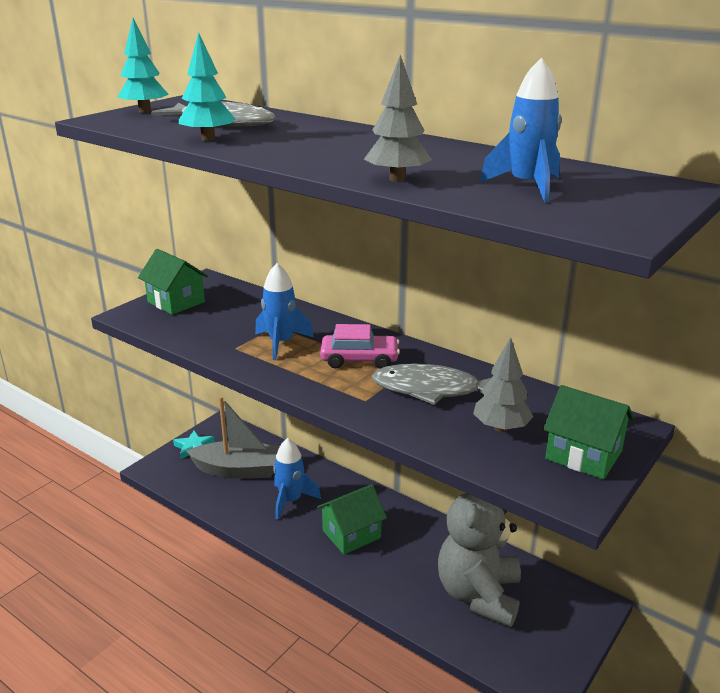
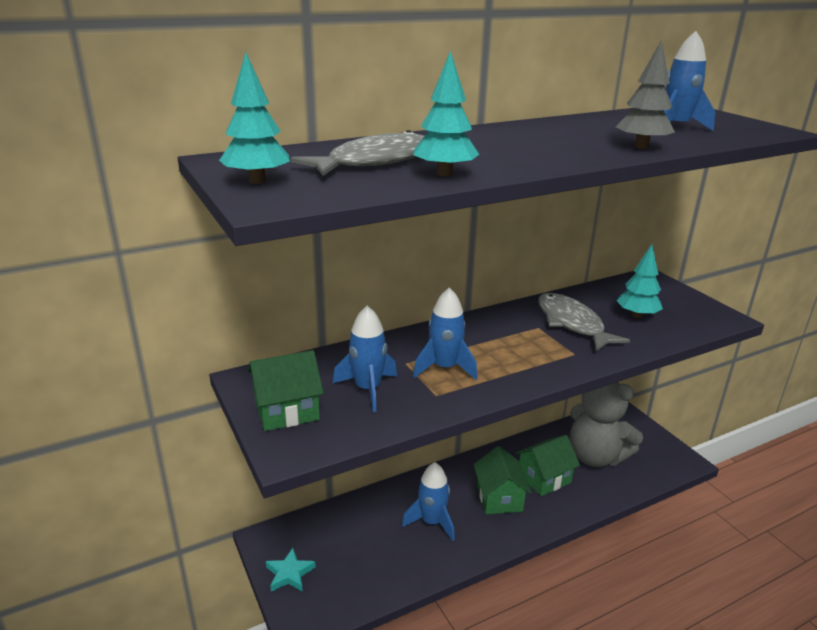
camera: 65 degrees left, 0 degrees up
grey boat [186,396,280,479] -> none
pink car [320,324,400,369] -> none
grey fish [372,363,491,405] -> grey fish turned 120 degrees clockwise [538,293,630,351]
grey tree [473,337,533,432] -> turquoise tree [617,244,663,318]
green house [543,385,634,480] -> green house moved to [515,435,580,496]
none -> blue rocket [333,306,397,412]

